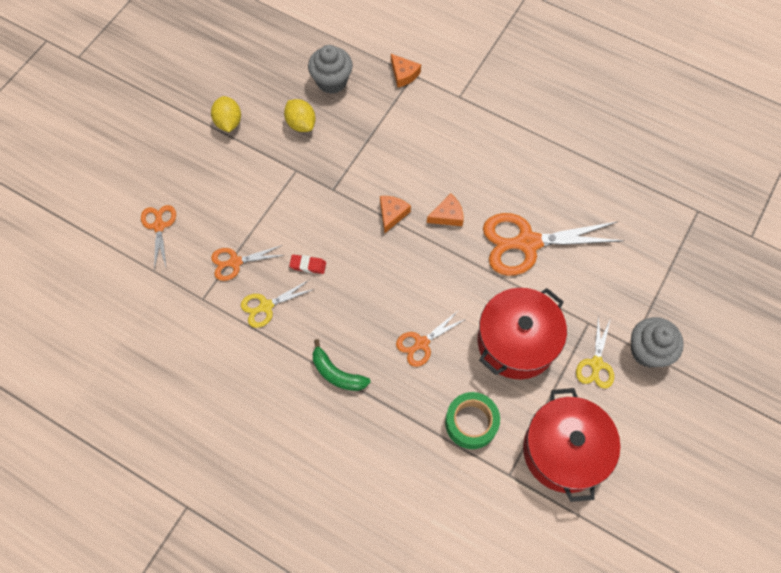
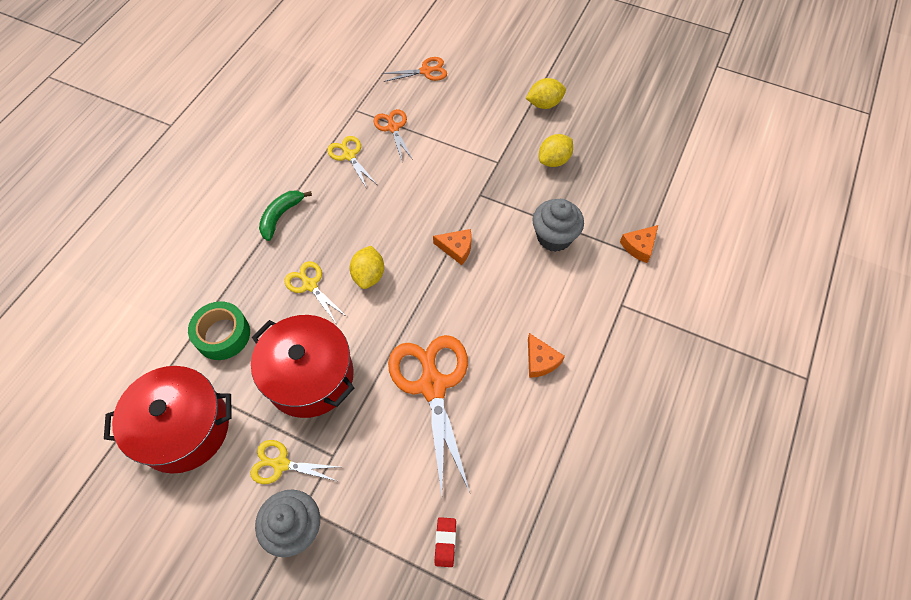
camera: 85 degrees right, 5 degrees down
red eraser [289,255,326,274] -> red eraser moved to [435,517,456,567]
grey cupcake [308,45,353,94] -> grey cupcake moved to [533,199,584,252]
orange scissors [396,311,465,367] -> yellow scissors [284,261,347,323]
orange cheese [427,193,464,226] -> orange cheese moved to [528,333,565,378]
none -> yellow lemon [350,246,384,289]

